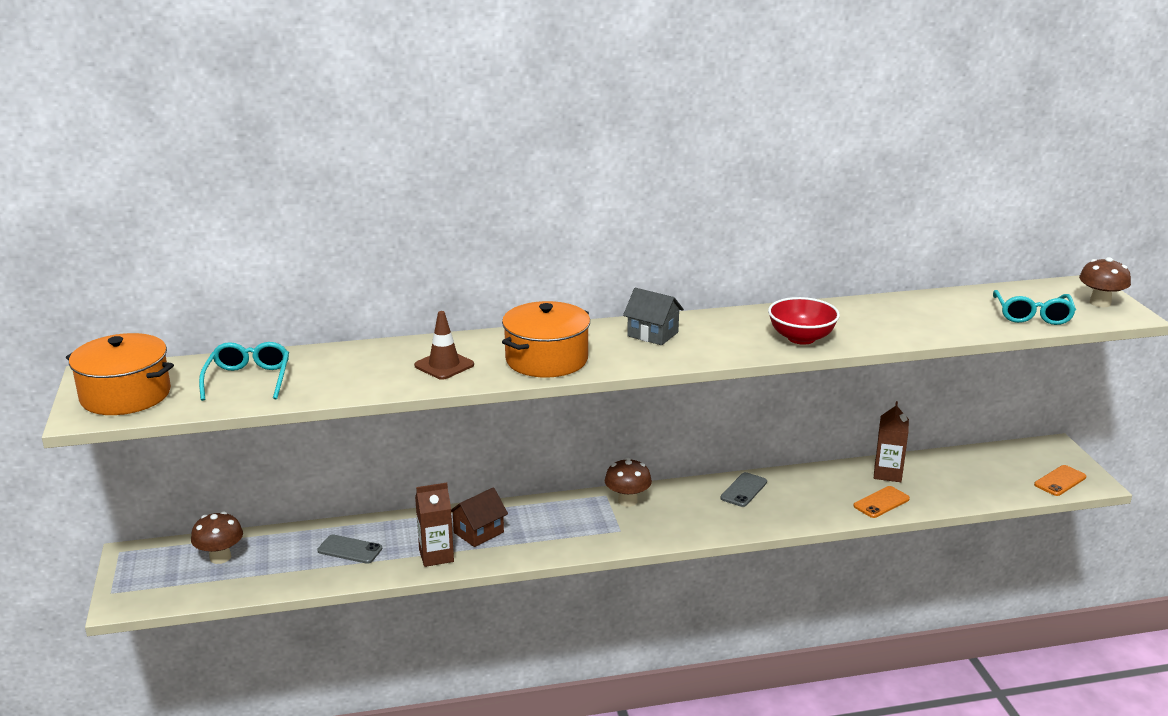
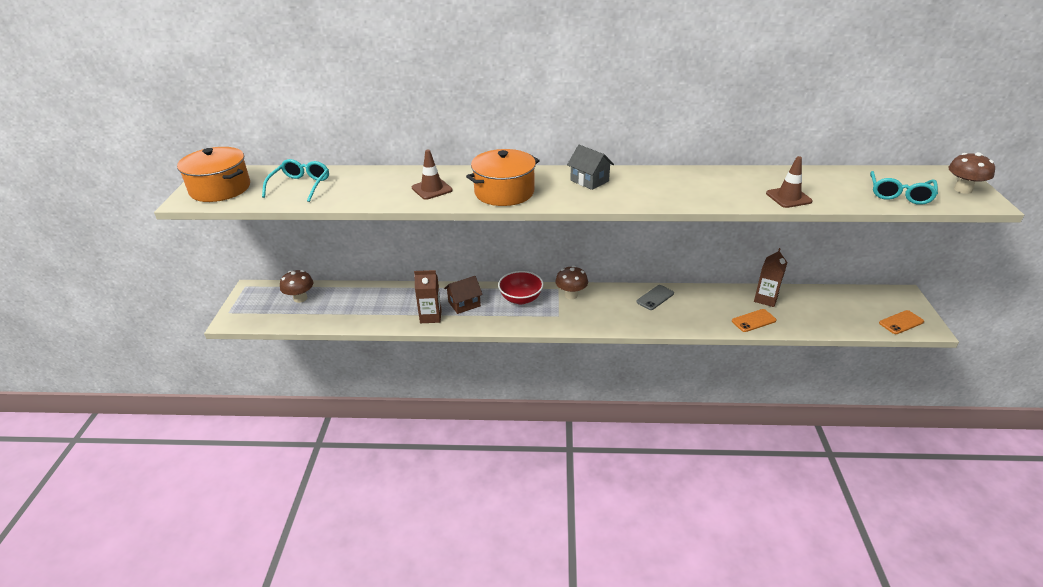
camera: 15 degrees right, 10 degrees up
grey phone [317,535,382,564] -> none
red bowl [768,297,840,345] -> red bowl moved to [498,271,543,304]
none -> brown traffic cone [766,156,813,208]

